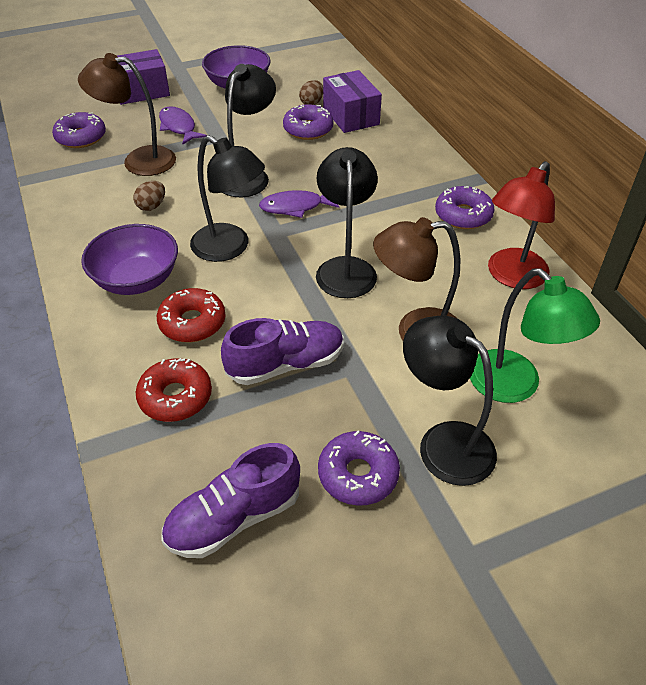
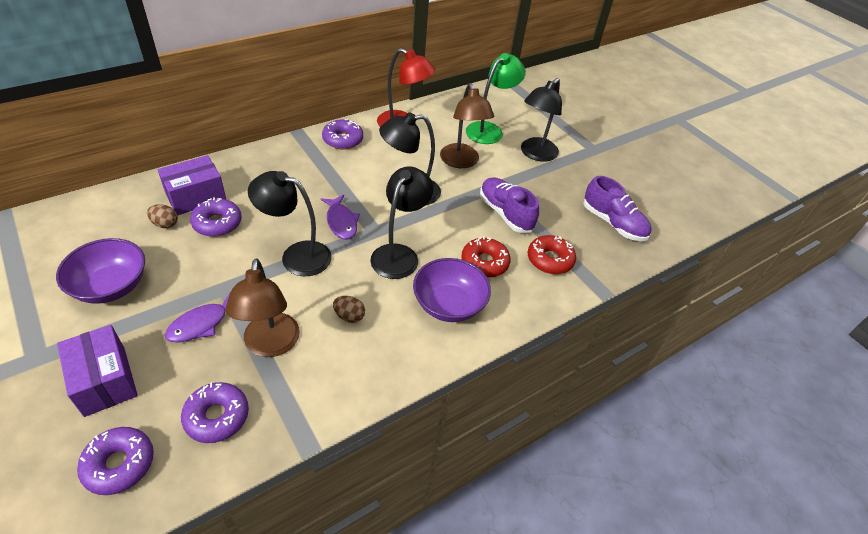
camera: 105 degrees left, 0 degrees up
purple donut [318,431,400,506] -> purple donut moved to [77,427,154,495]

